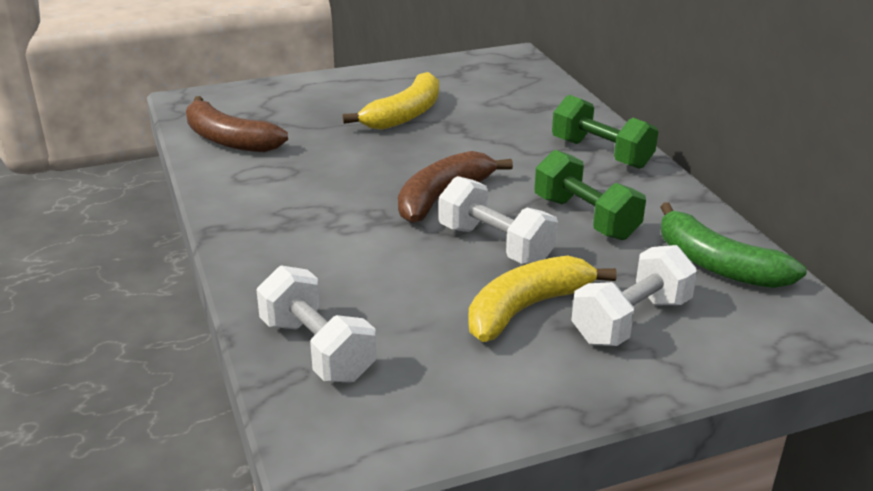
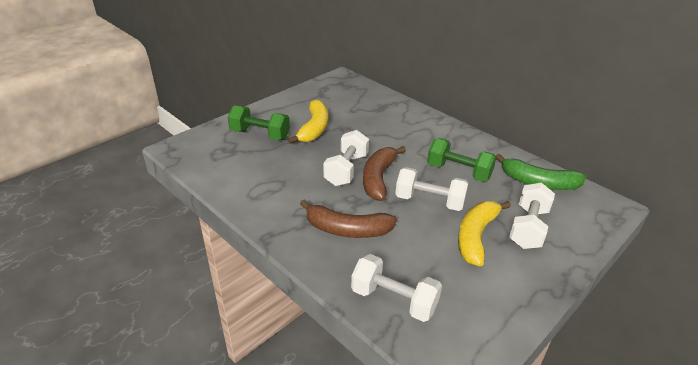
camera: 25 degrees left, 5 degrees up
brown banana [186,96,288,152] -> brown banana moved to [300,200,397,238]
green dumbbell [552,95,658,169] -> green dumbbell moved to [228,105,290,140]
none -> white dumbbell [323,130,369,186]

